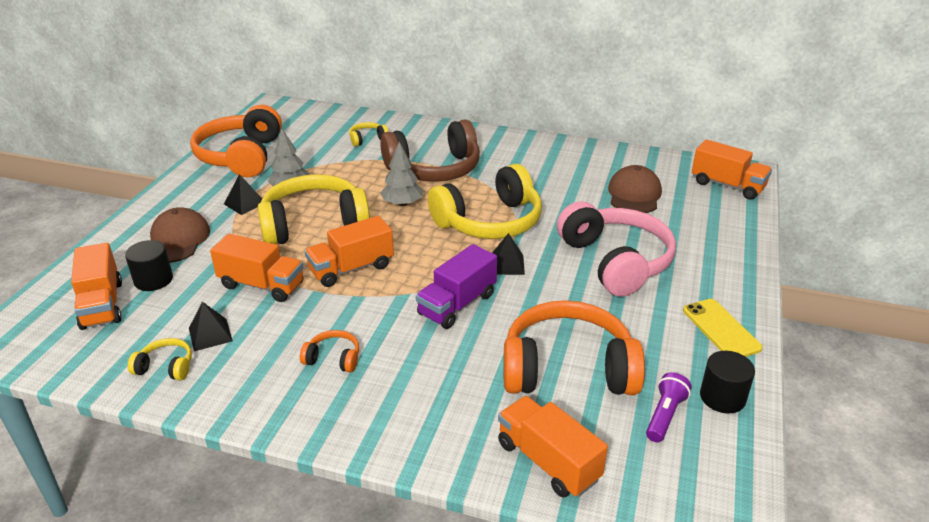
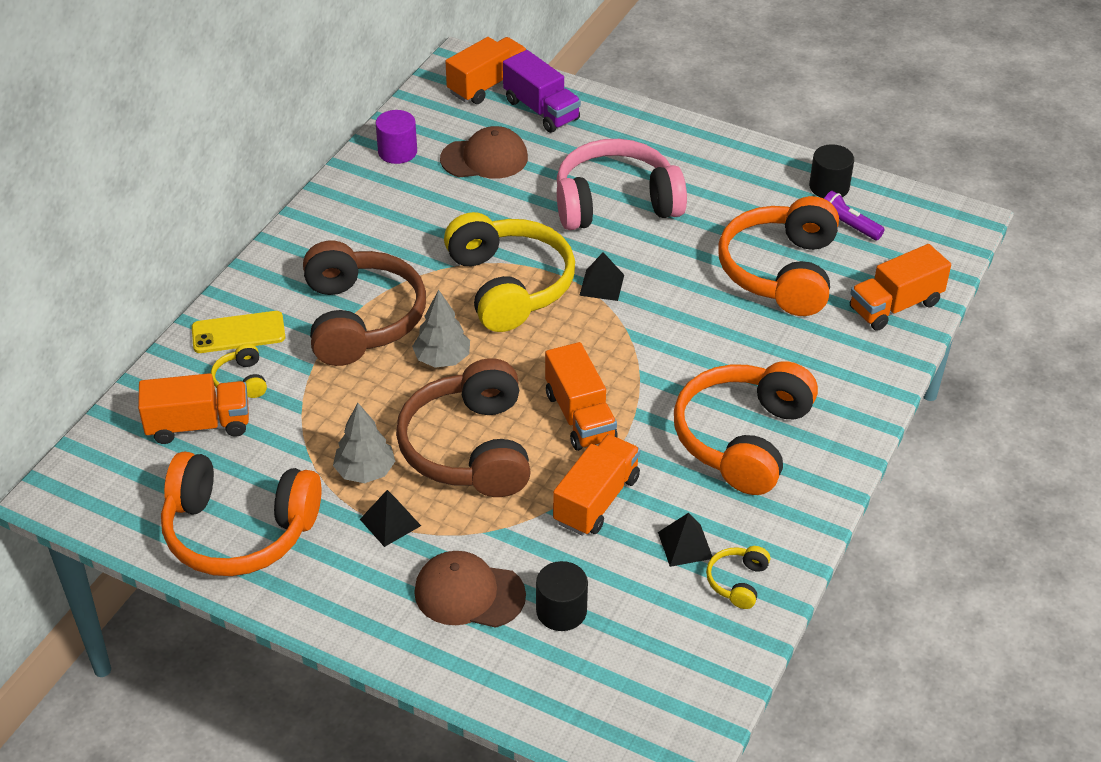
camera: 80 degrees left, 10 degrees up
orange truck [71,243,122,330] -> orange truck moved to [138,373,249,444]
yellow headphones [257,174,370,244] -> brown headphones [396,358,531,497]
orange headphones [300,330,359,372] -> orange headphones [674,361,818,495], size x2.37
purple truck [416,244,497,329] -> purple truck moved to [503,50,581,133]
brown cap [608,165,662,213] -> brown cap turned 150 degrees clockwise [440,126,528,179]
yellow phone [683,299,763,357] -> yellow phone moved to [192,311,285,353]
none -> purple cylinder [376,110,417,164]

